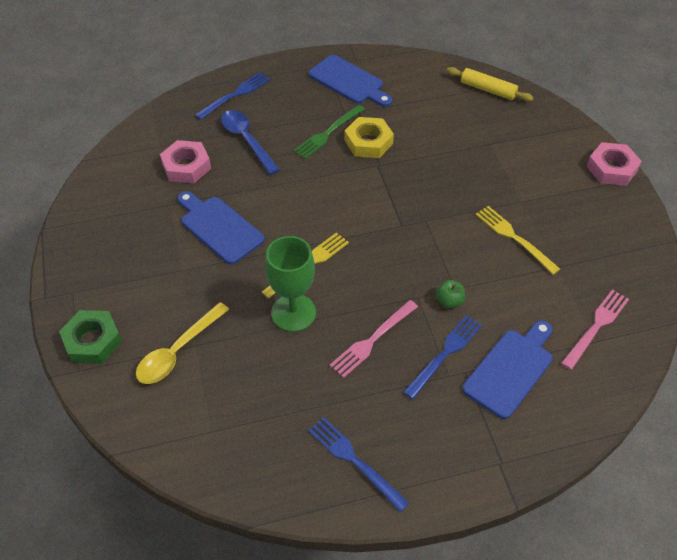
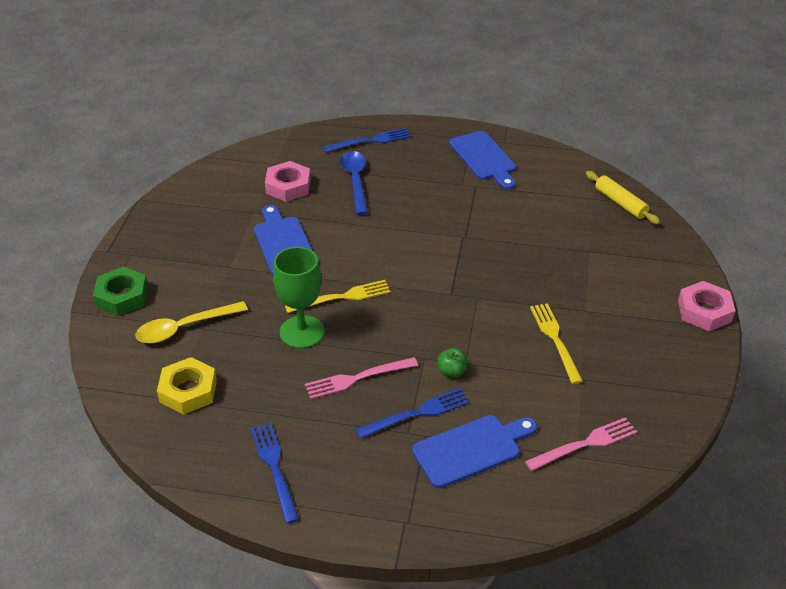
camera: 25 degrees right, 10 degrees down
green fork [293,105,365,159] -> none
yellow nut [345,117,394,158] -> yellow nut moved to [157,357,217,415]

